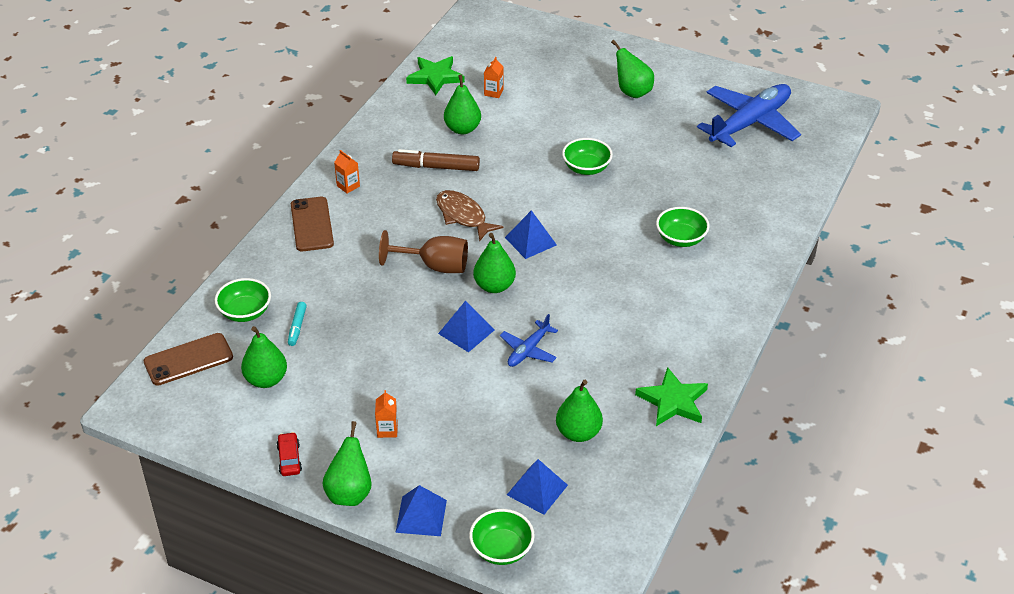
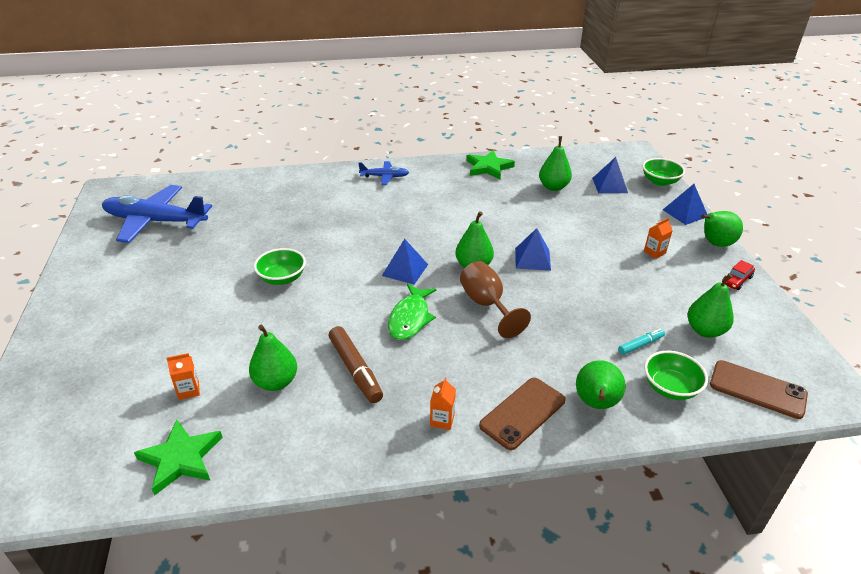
camera: 125 degrees left, 5 degrees down
brown fish [436,190,504,242] -> green fish [388,284,437,340]
blue plane [500,314,558,367] -> blue plane moved to [358,161,409,185]
green pear [611,40,654,98] -> green pear moved to [576,360,626,409]
green bowl [656,207,710,247] -> none

